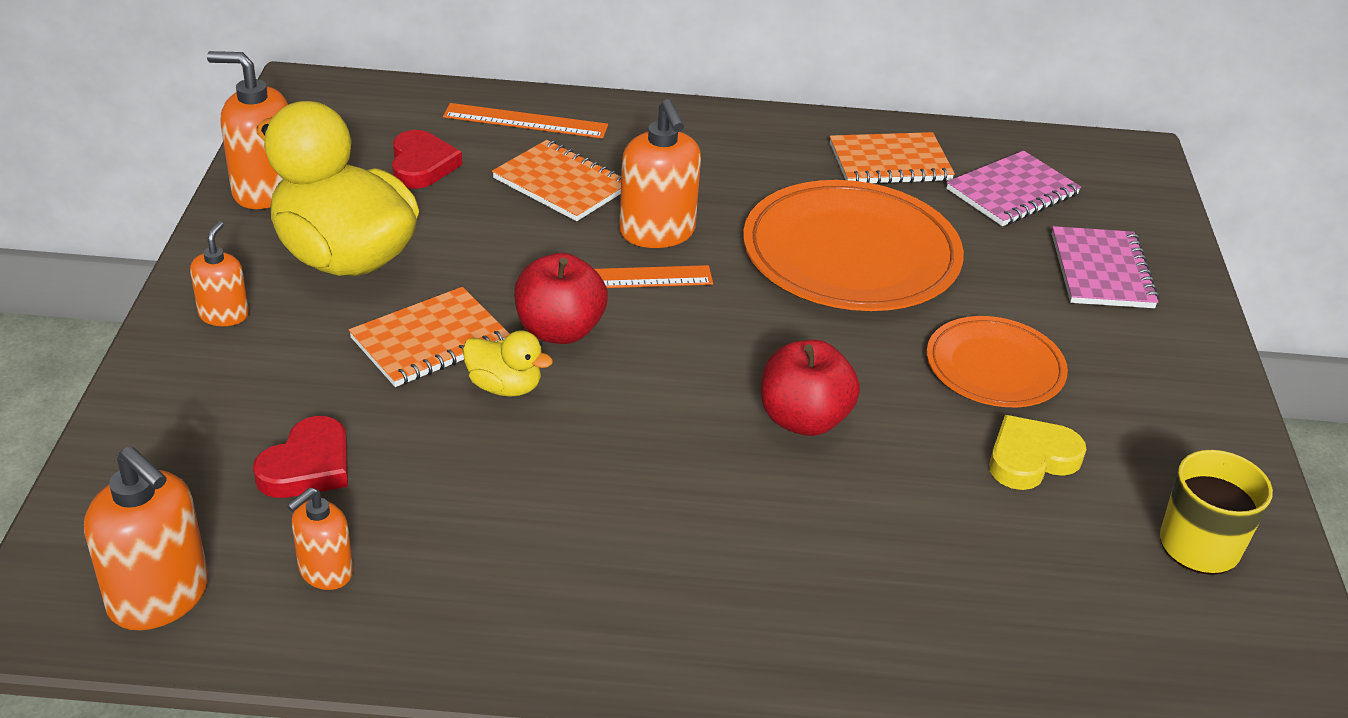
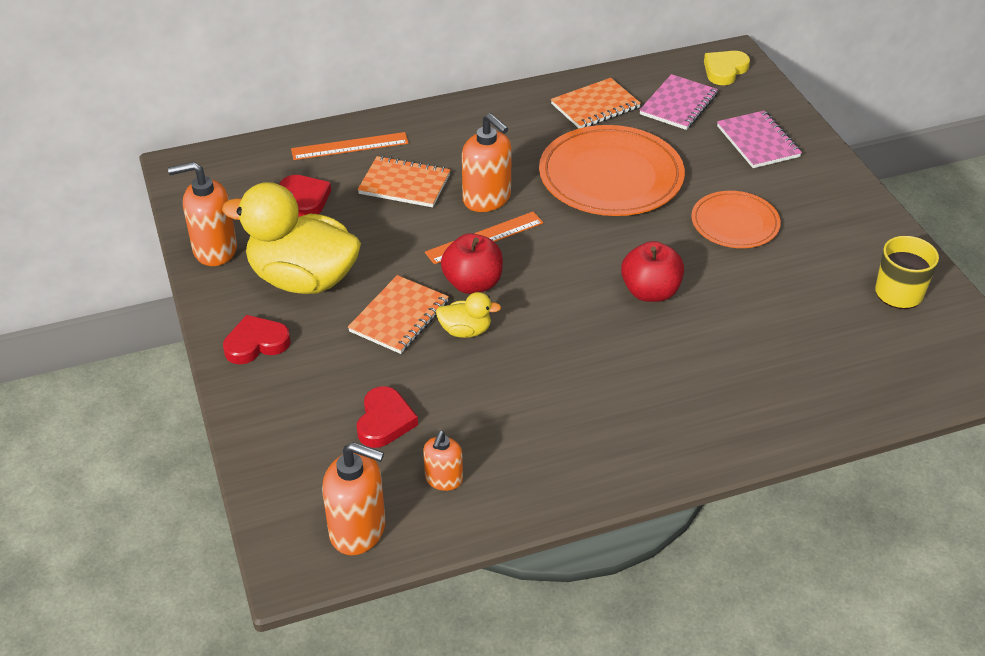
camera: 20 degrees left, 5 degrees up
orange soap dispenser [190,221,249,326] -> red heart [223,315,291,364]
yellow heart [989,415,1087,490] -> yellow heart moved to [704,51,750,85]

